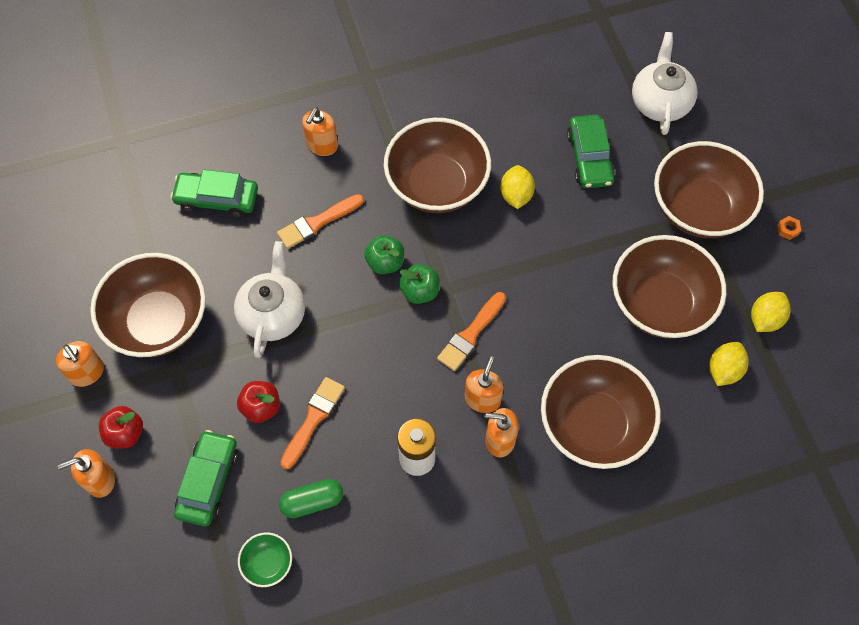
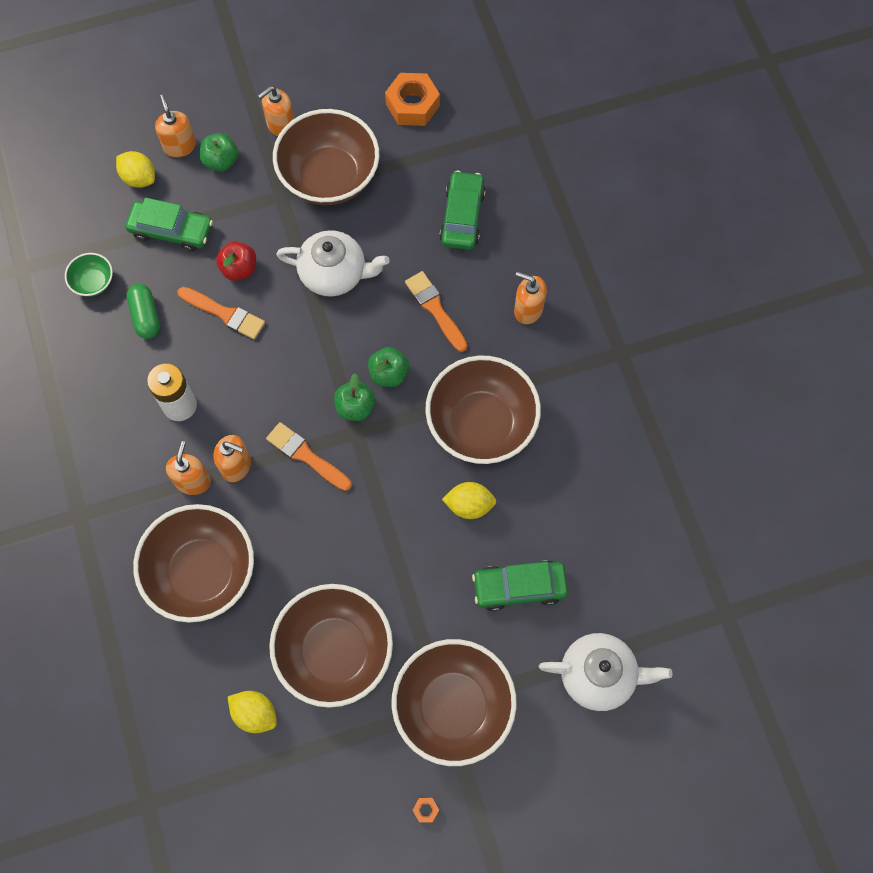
camera: 90 degrees right, 5 degrees up
red apple [99,406,143,449] -> green apple [200,133,238,172]
yellow lemon [751,292,791,332] -> yellow lemon moved to [116,151,155,188]
none -> orange nut [385,73,440,126]

